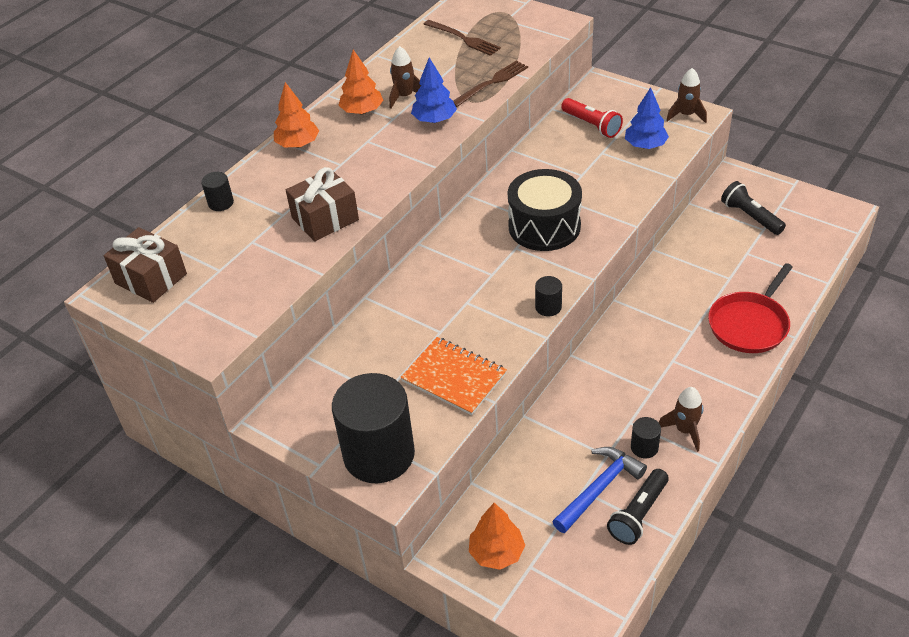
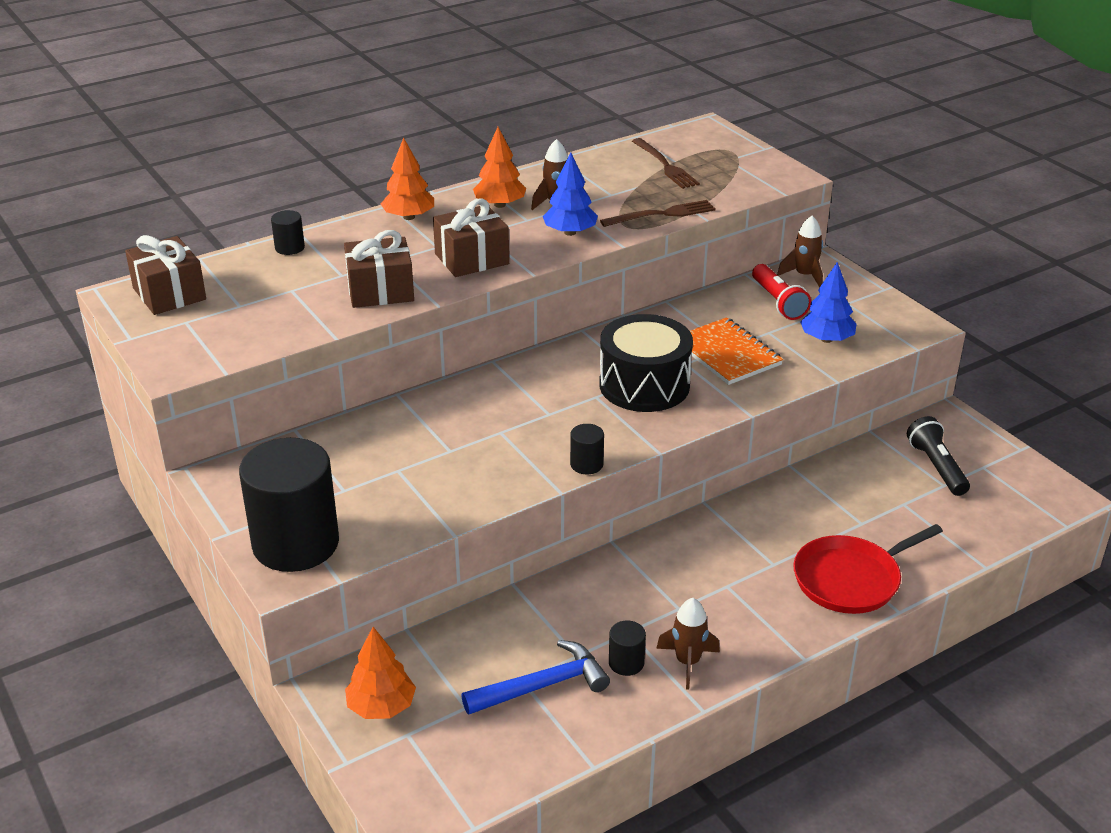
camera: 20 degrees right, 10 degrees down
orange notebook [400,337,507,416] -> orange notebook moved to [690,317,783,385]
black flashlight [607,469,669,545] -> none
brown rocket [666,68,707,123] -> brown rocket moved to [777,216,823,287]
none -> brown gift [433,198,509,277]

